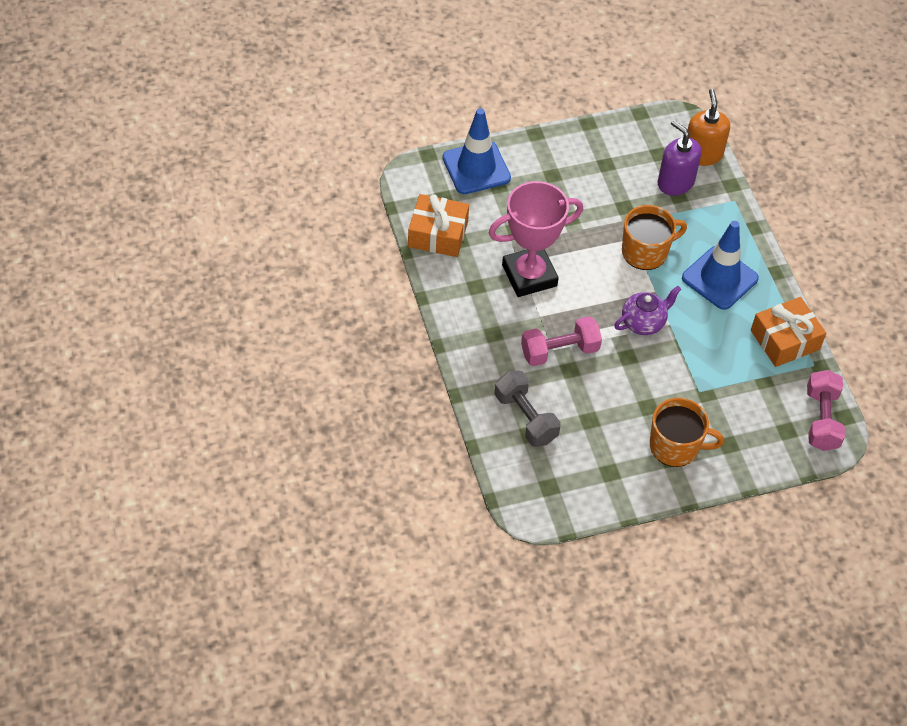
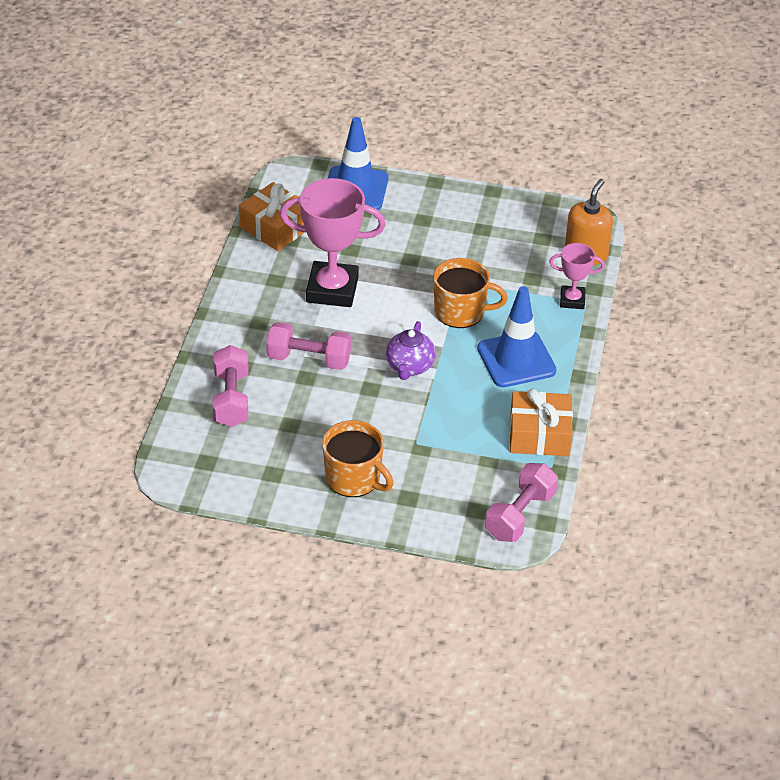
camera: 30 degrees right, 10 degrees down
grey dumbbell [494,370,561,447] -> pink dumbbell [213,345,248,427]
purple teapot [614,286,681,335] -> purple teapot turned 105 degrees clockwise [386,321,436,380]
purple soap dispenser [658,120,702,196] -> none
none -> pink trophy [549,243,605,309]

